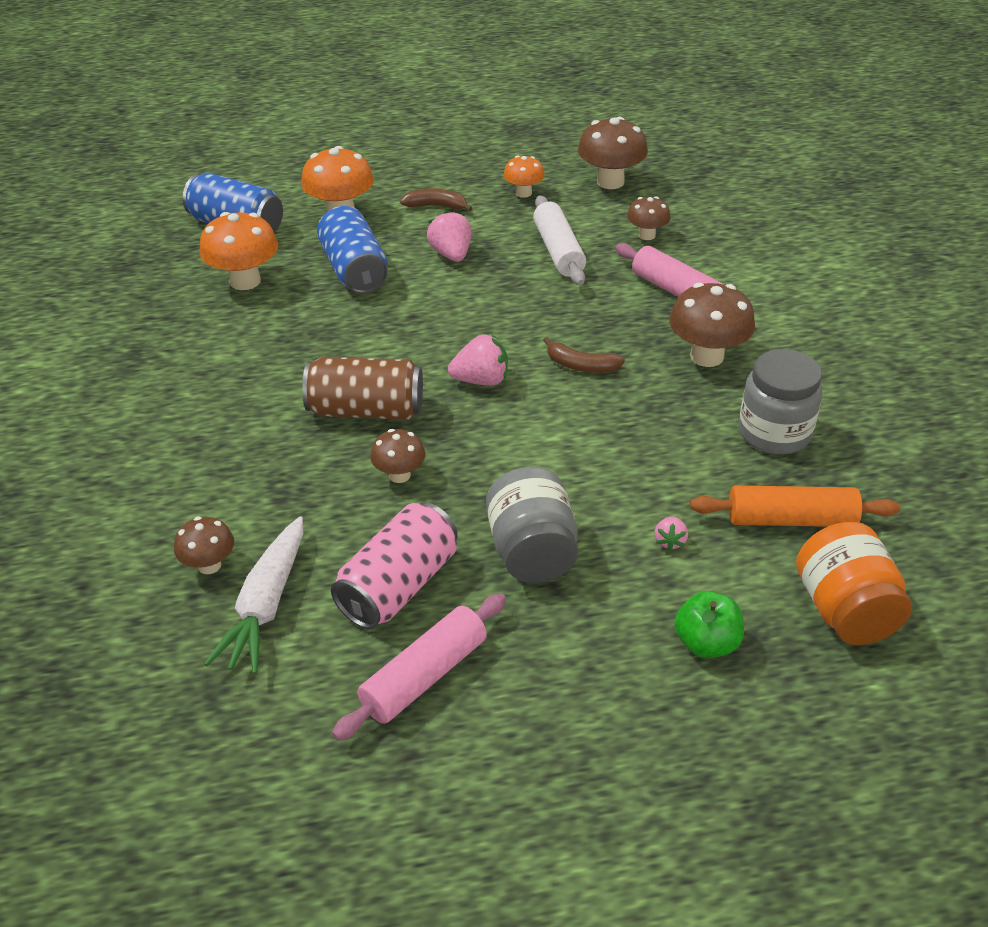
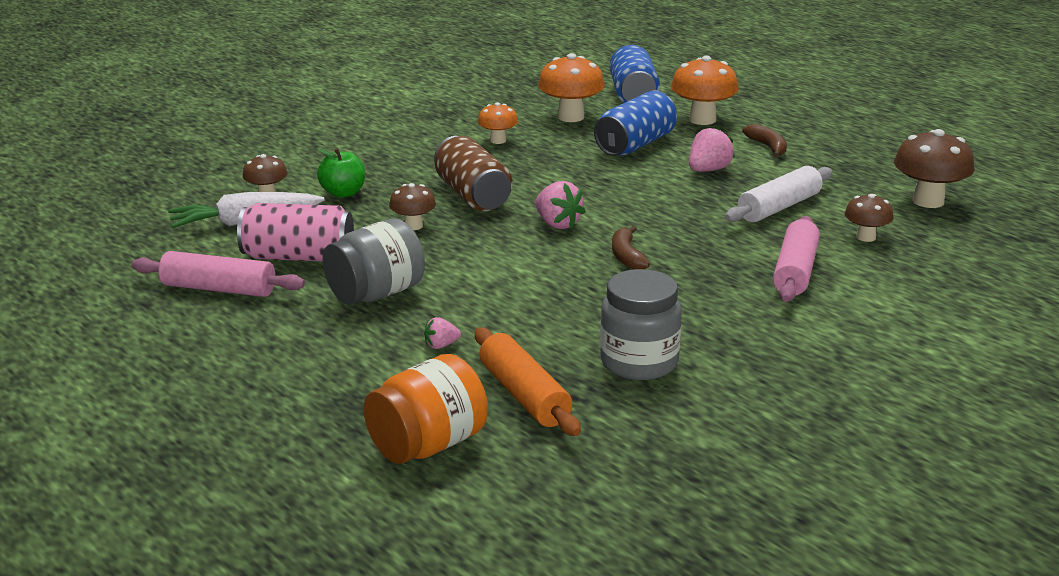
camera: 60 degrees right, 15 degrees down
orange mushroom [503,156,545,198] -> orange mushroom moved to [478,102,518,144]
brown mushroom [669,282,755,367] -> none
green apple [675,591,744,658] -> green apple moved to [317,148,365,198]

